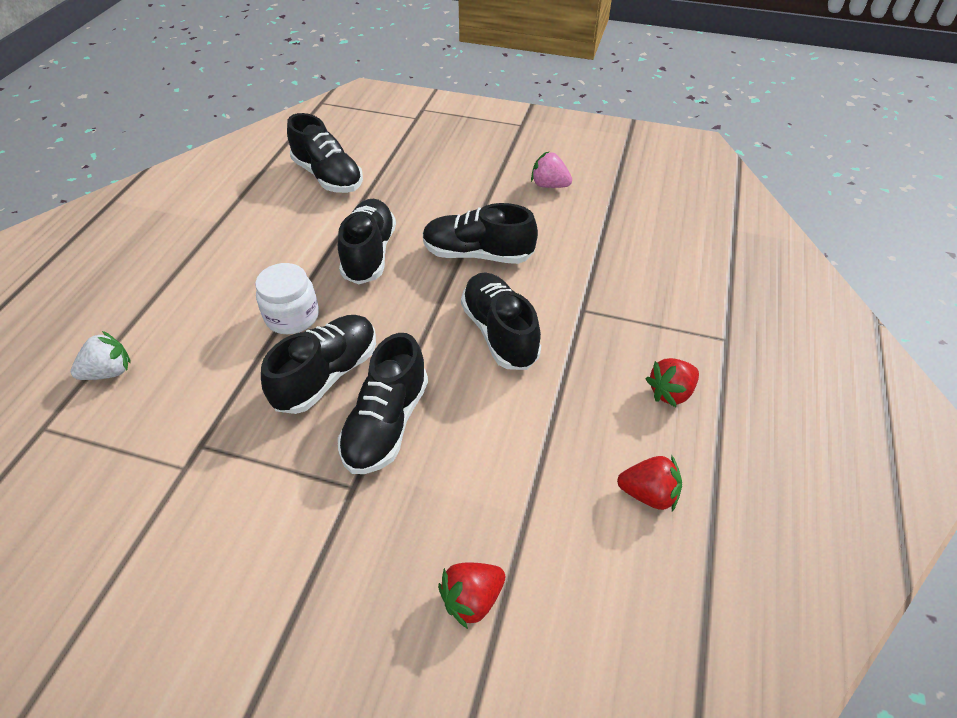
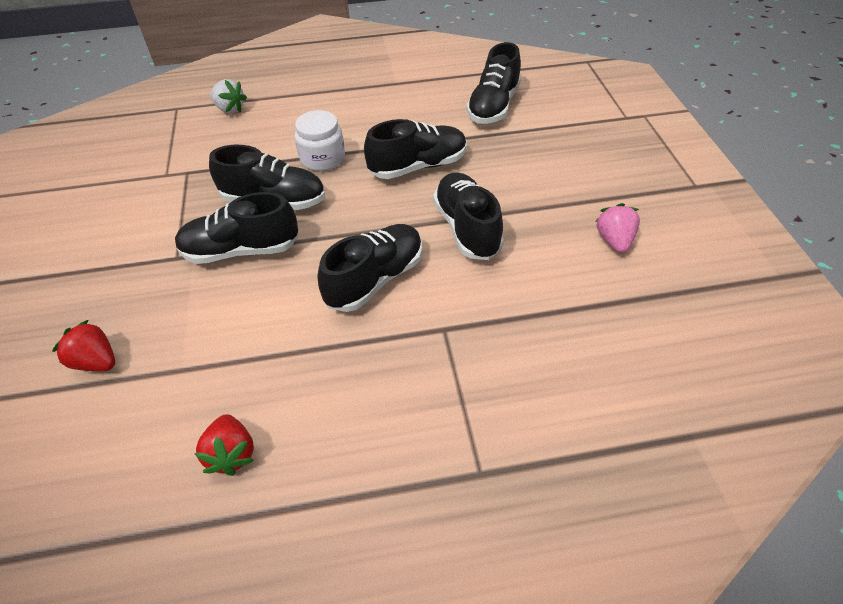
camera: 65 degrees right, 0 degrees up
red strawberry [646,358,699,407] -> none

